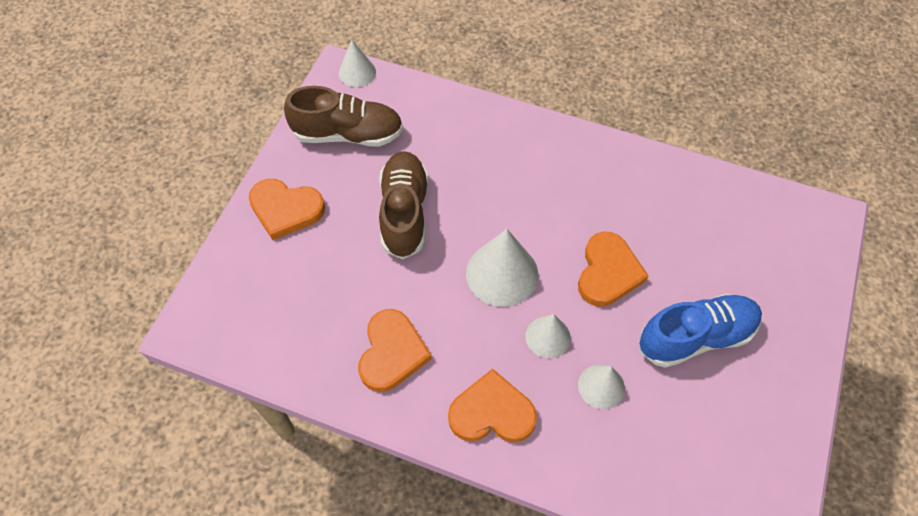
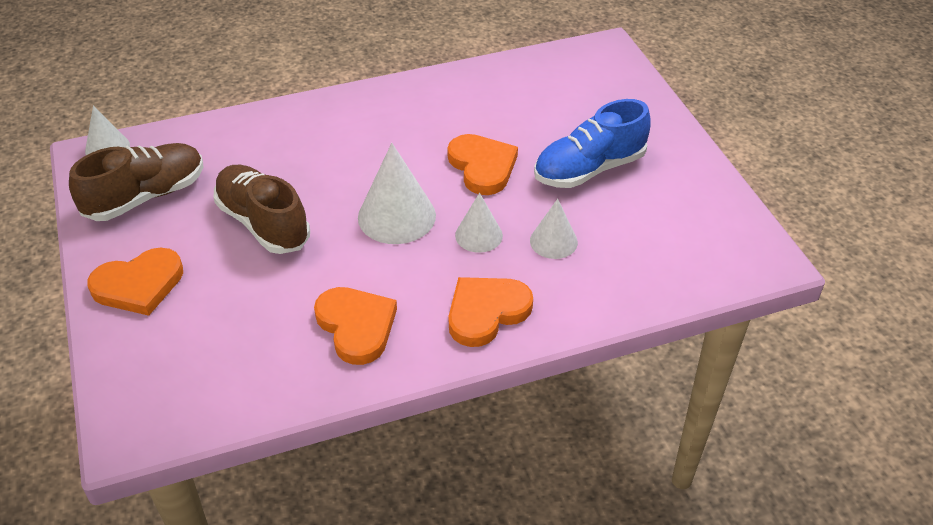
camera: 40 degrees left, 15 degrees down
blue shoe [639,294,762,368] -> blue shoe turned 150 degrees counterclockwise [534,99,651,188]

